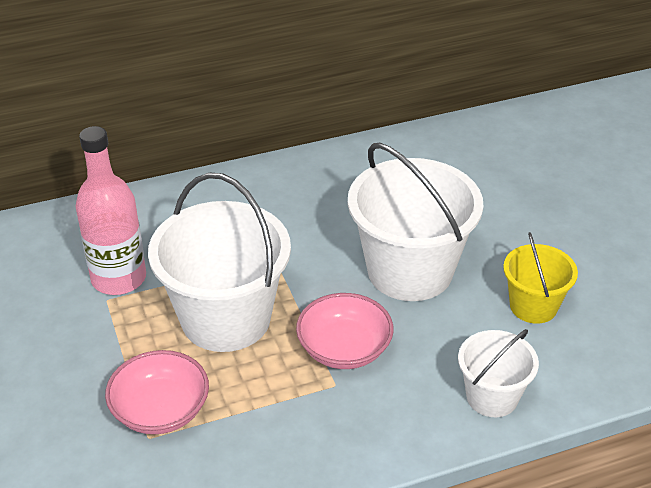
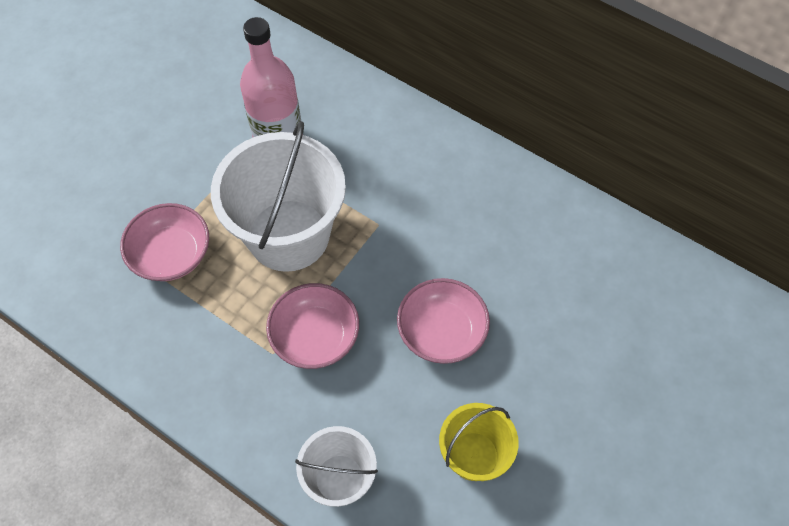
camera: 55 degrees right, 20 degrees up
white bucket [348,143,484,301] -> pink bowl [397,278,490,364]

